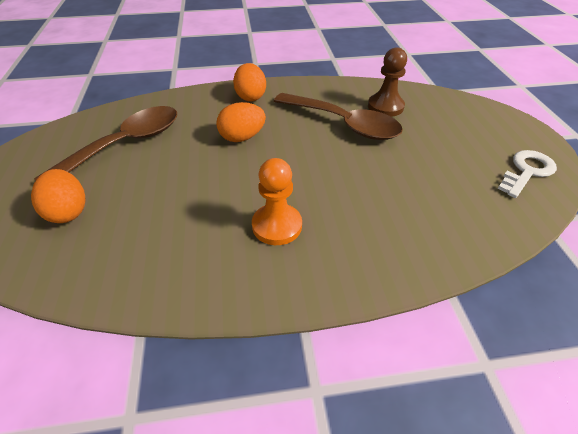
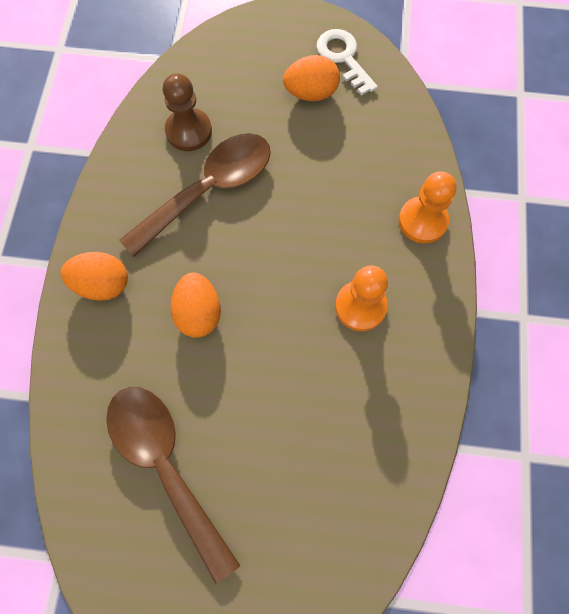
camera: 75 degrees left, 25 degrees up
orange egg [31,169,86,223] -> orange egg moved to [283,55,340,101]
none -> orange pawn [399,171,457,243]

